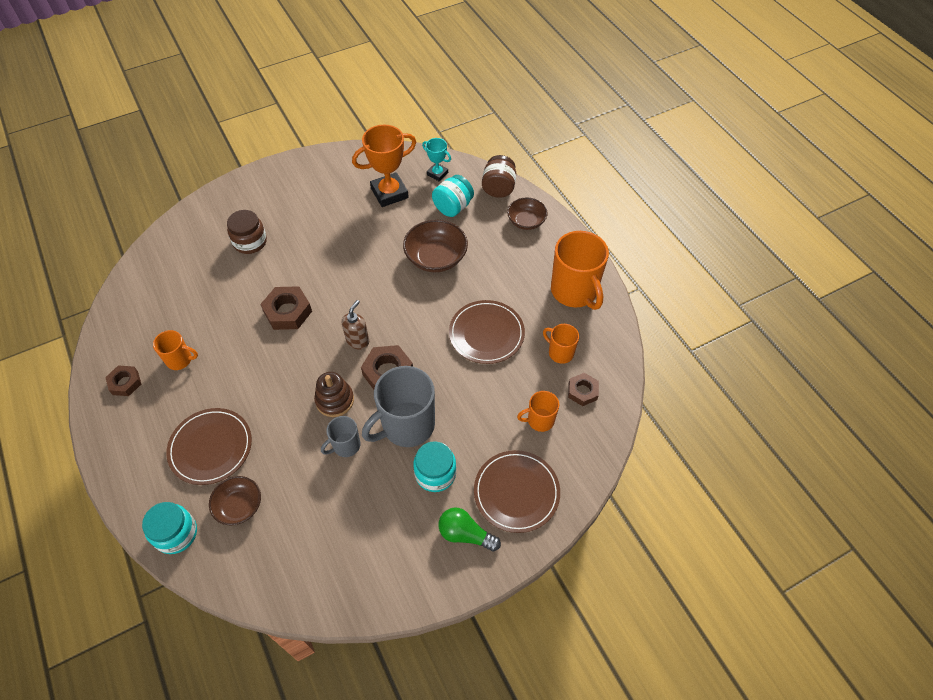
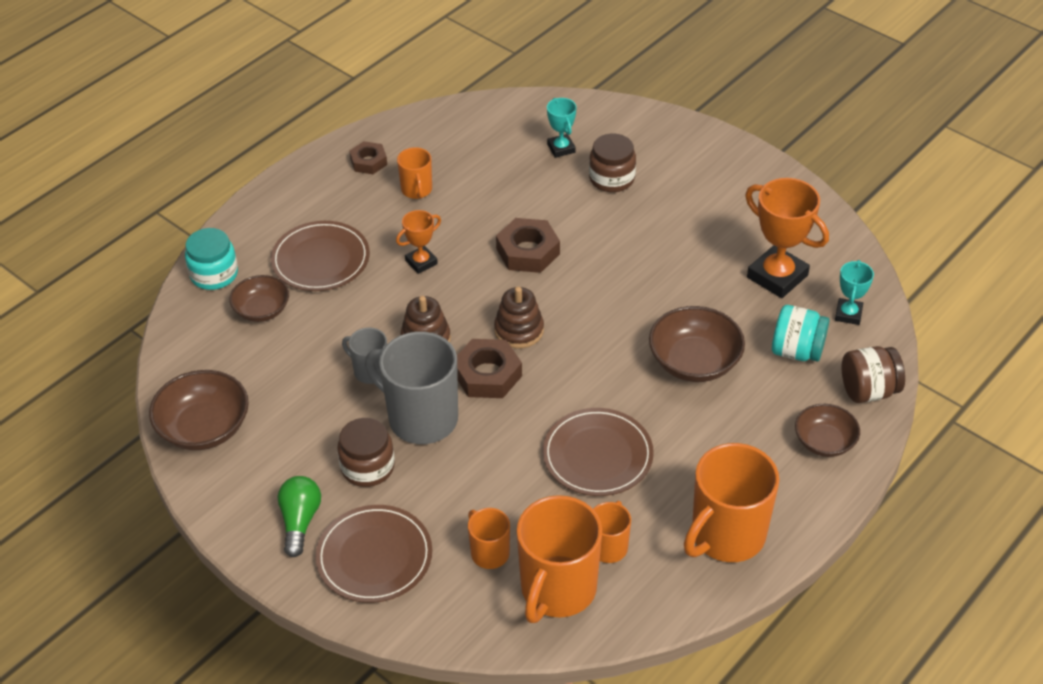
camera: 70 degrees right, 10 degrees down
brown soap dispenser [342,300,369,350] -> brown stacking toy [494,287,544,348]
turquoise jar [413,441,457,492] -> brown jar [337,418,395,487]
brown nut [568,373,599,406] -> orange mug [517,495,602,623]
none -> brown bowl [149,370,249,450]
none -> orange trophy [396,210,441,274]
none -> turquoise trophy [547,98,576,158]

